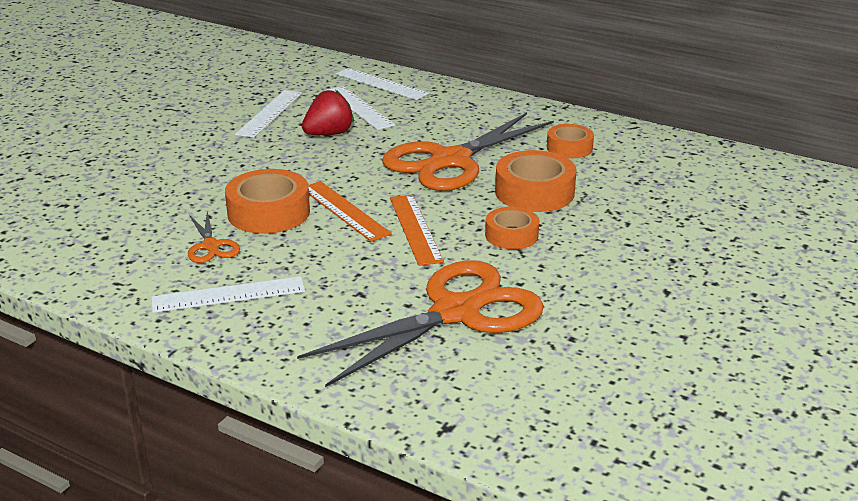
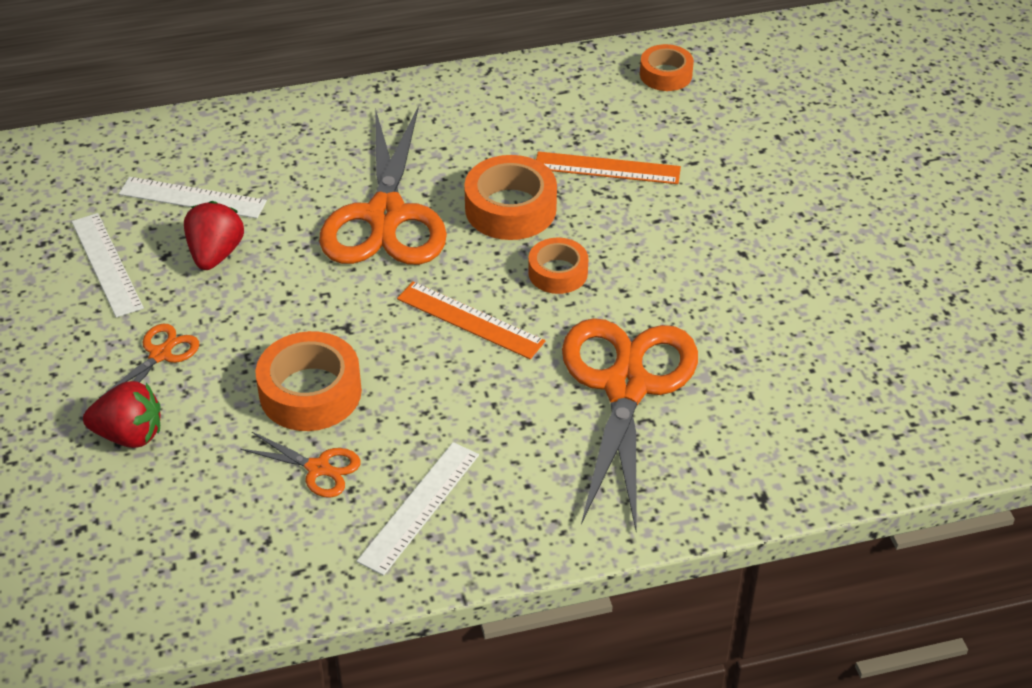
camera: 45 degrees left, 15 degrees up
orange ruler [308,181,392,242] -> orange ruler moved to [536,151,681,184]
white ruler [336,68,429,100] -> none
orange tape [547,124,594,158] -> orange tape moved to [640,44,694,91]
none -> red strawberry [83,381,161,448]
none -> orange scissors [99,324,199,398]

